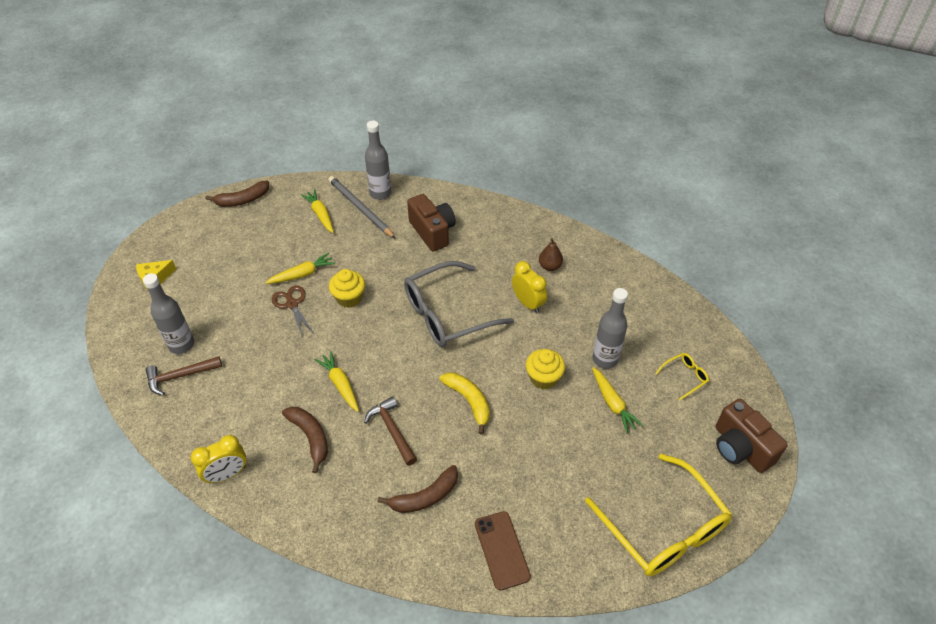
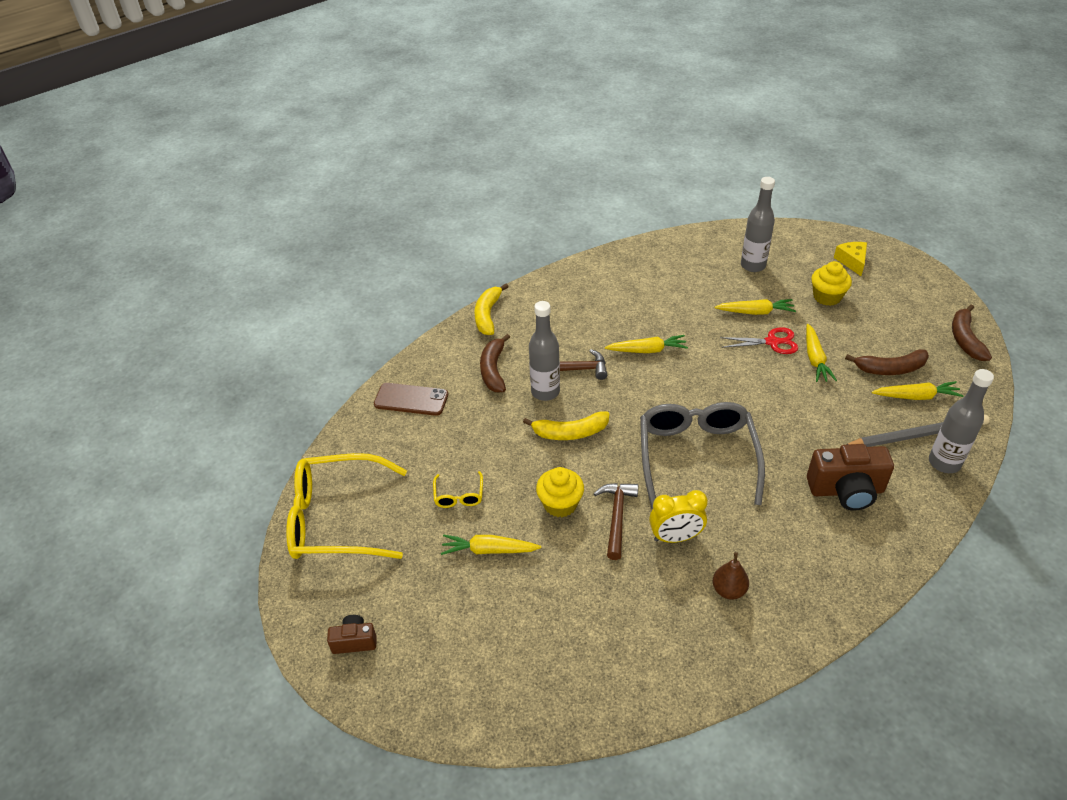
camera: 120 degrees right, 5 degrees down
brown hammer [146,356,222,396] -> brown hammer moved to [594,483,638,560]
yellow clock [191,435,247,483] -> none
brown scissors [272,285,314,337] -> red scissors [720,327,798,354]
brown banana [282,407,328,473] -> brown banana moved to [845,349,929,375]
yellow cupcake [329,269,365,308] -> yellow cupcake moved to [811,261,852,306]
grey bottle [592,288,628,369] -> grey bottle moved to [529,301,560,401]
yellow glasses [655,353,709,400] -> yellow glasses moved to [433,471,483,508]
brown camera [716,398,788,473] -> brown camera [327,615,377,654], size x0.54
none -> yellow banana [474,284,509,335]
none -> yellow carrot [715,299,796,315]

